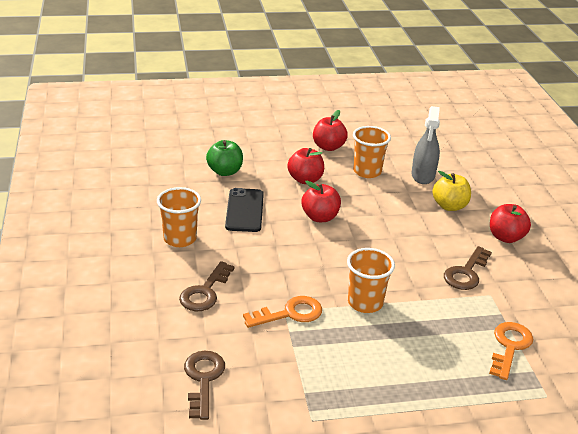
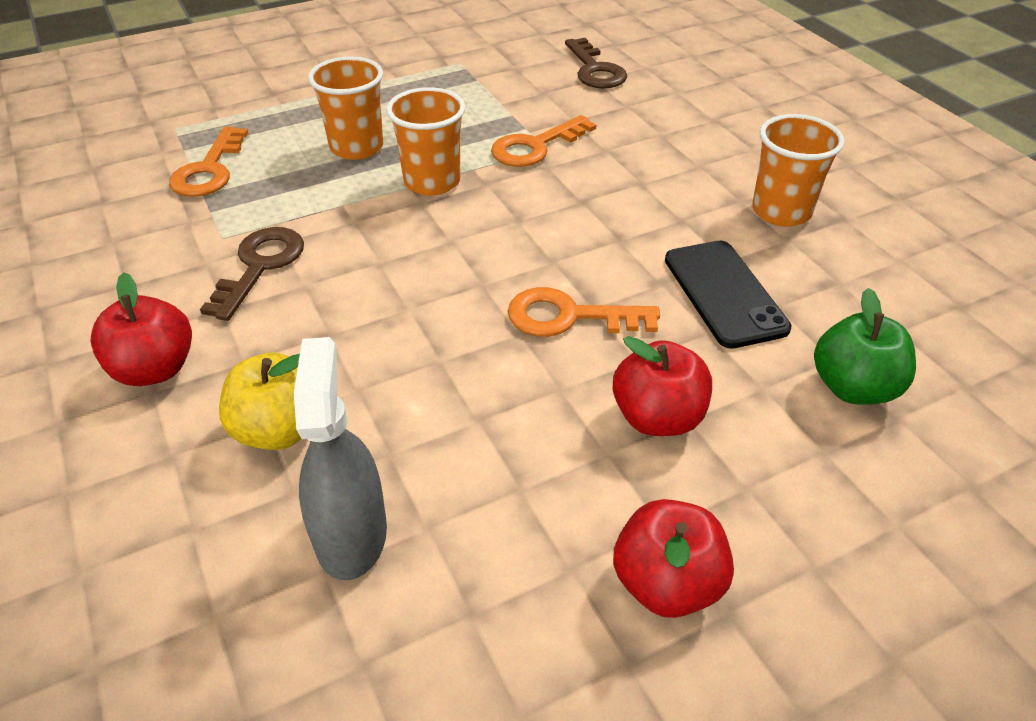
camera: 165 degrees right, 10 degrees up
brown key [179,261,235,311] -> none
red apple [302,181,341,222] -> orange key [508,287,660,337]
orange cup [353,126,391,178] -> orange cup moved to [308,57,383,160]

